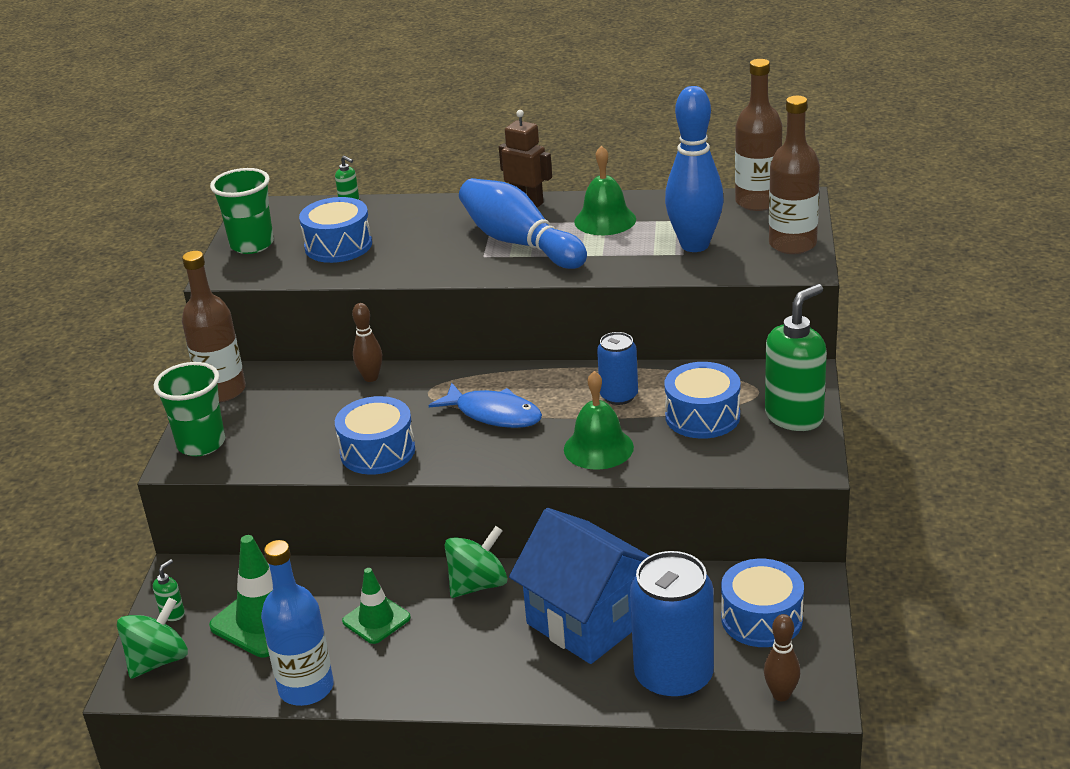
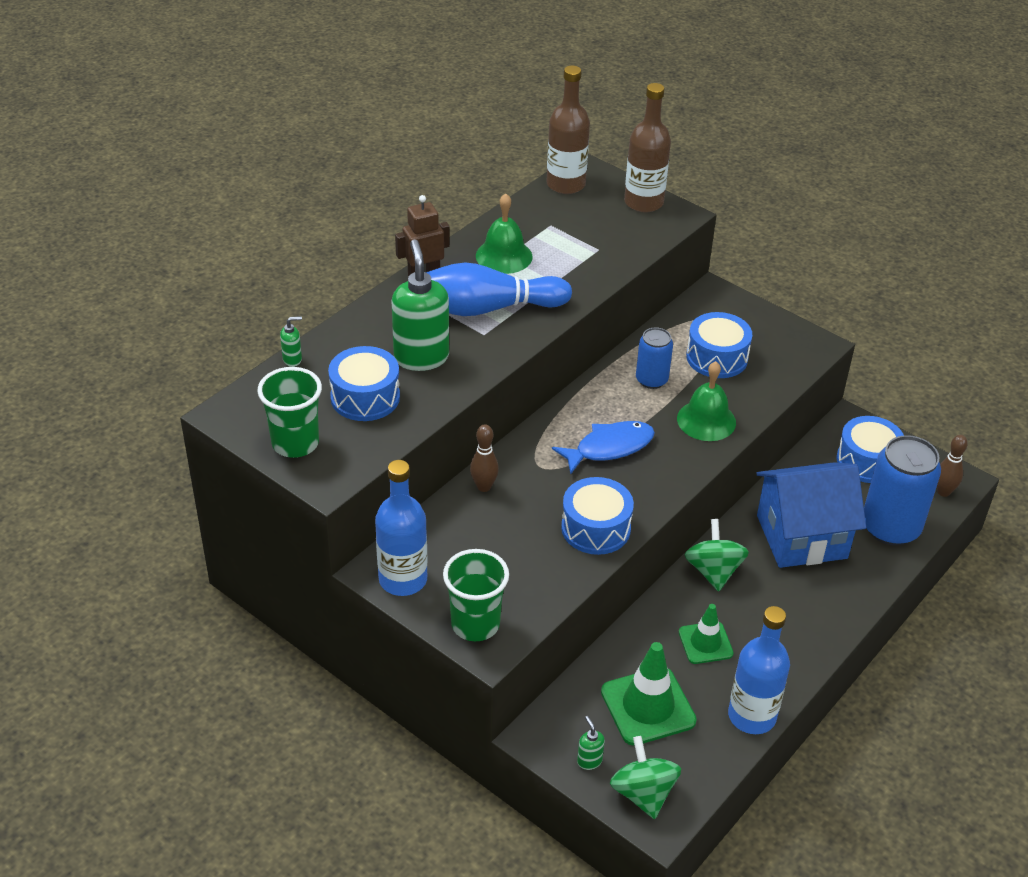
camera: 60 degrees left, 10 degrees up
brown bottle [182,251,246,402] -> blue bottle [375,460,428,596]
blue bowling pin [665,86,724,252] -> none
green soap dispenser [765,284,827,431] -> green soap dispenser moved to [392,240,449,371]

